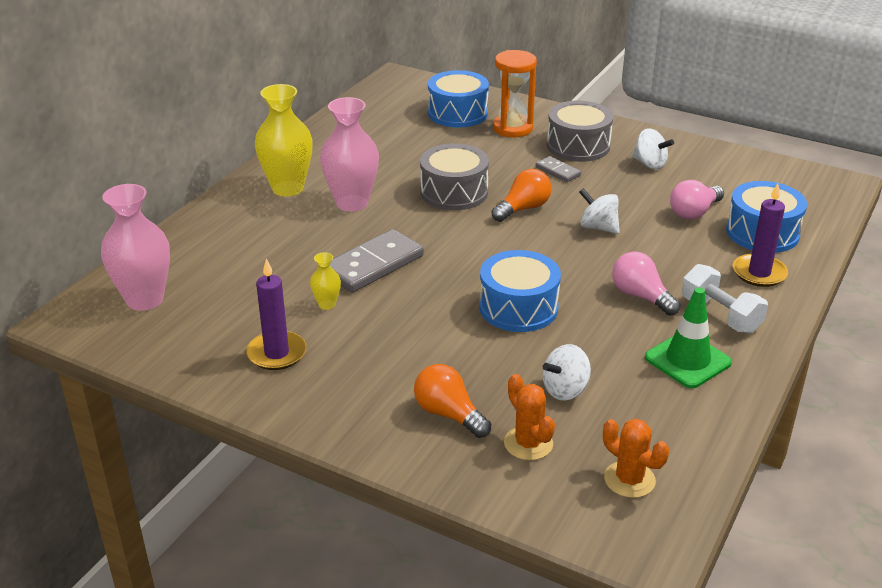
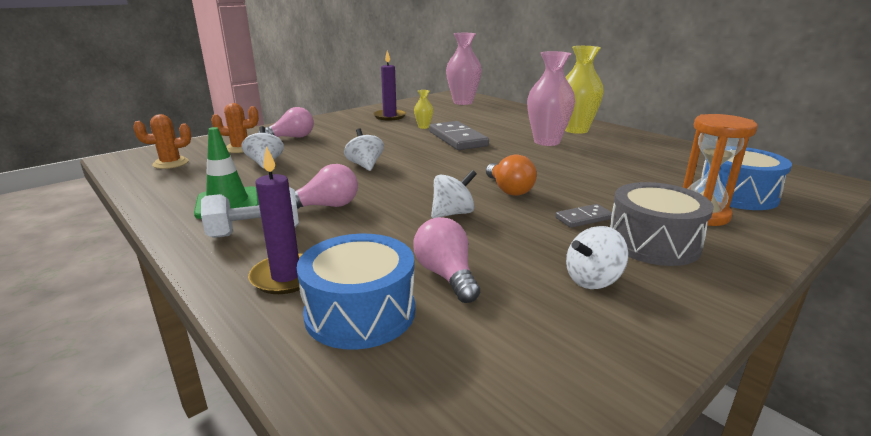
camera: 110 degrees right, 10 degrees down
orange light bulb [414,364,491,438] -> pink light bulb [258,107,314,138]
grey drum [420,143,489,210] -> none
blue drum [479,250,561,332] -> white spinning top [344,128,384,171]

